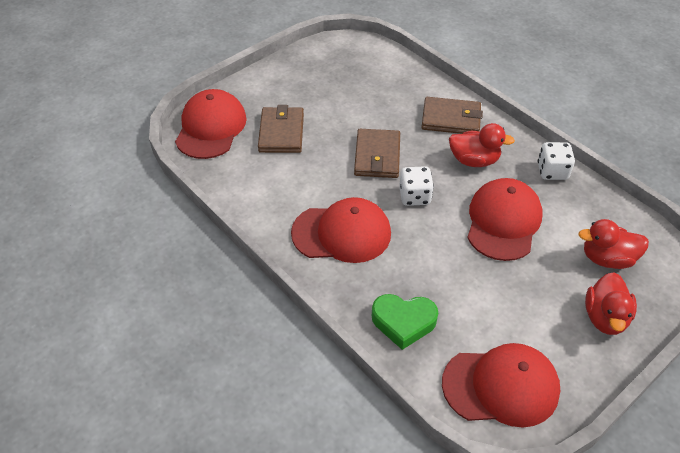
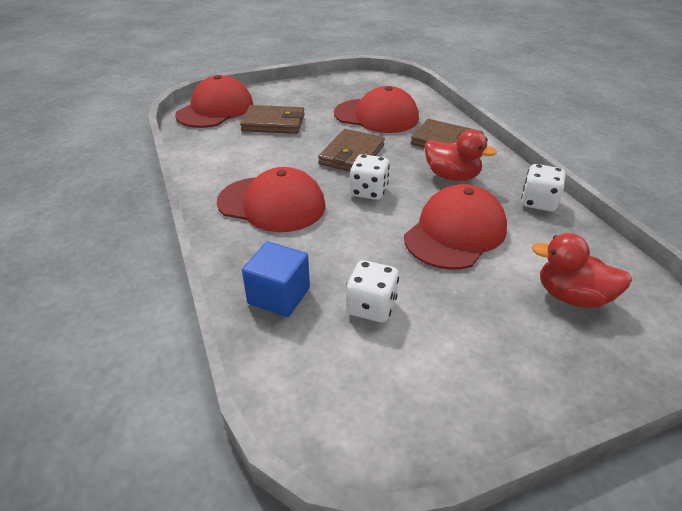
camera: 20 degrees right, 10 degrees down
brown wallet [258,105,304,153] -> brown wallet turned 75 degrees clockwise [240,105,305,134]
green heart [372,294,438,350] -> blue cube [242,241,310,317]
red cap [442,343,560,427] -> red cap moved to [334,86,419,133]
red duck [585,272,637,335] -> none
none -> white dice [346,260,399,322]

